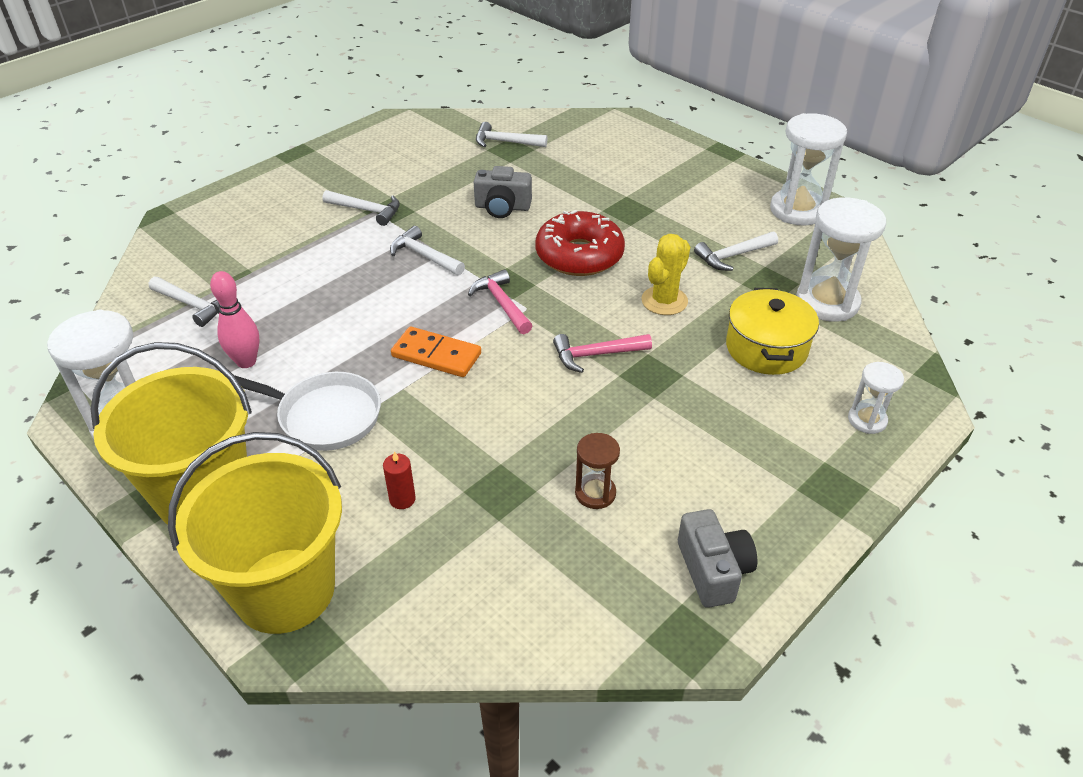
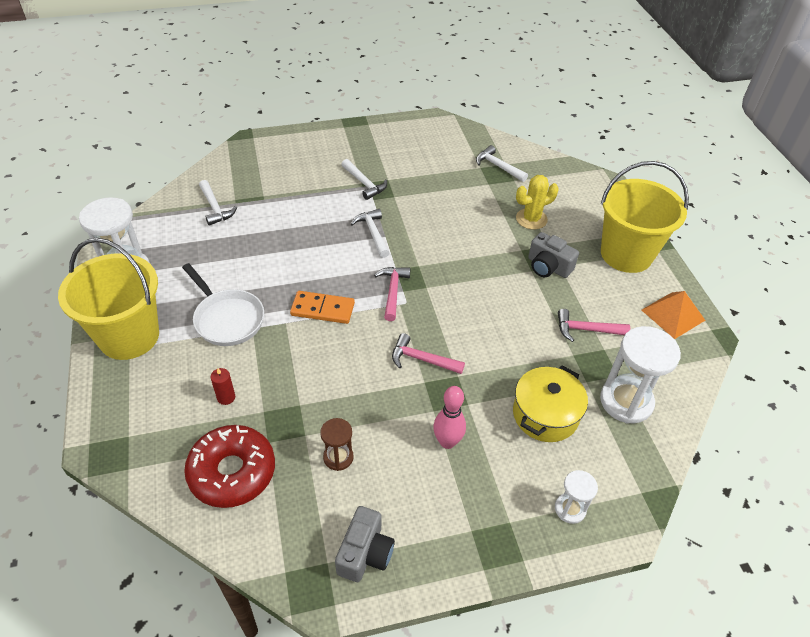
camera: 30 degrees right, 5 degrees up
yellow bucket [168,432,342,634] -> yellow bucket moved to [601,161,689,273]
pink bowling pin [210,271,260,368] -> pink bowling pin moved to [433,386,466,449]
orange domino [391,326,481,377] -> orange domino turned 45 degrees counterclockwise [290,291,355,324]
grey camera [474,166,532,218] -> grey camera moved to [528,232,579,278]
red donut [535,210,625,276] -> red donut moved to [184,425,275,508]
yellow cactus [641,234,690,315] -> yellow cactus moved to [516,175,559,230]
white hammer [694,232,778,271] -> pink hammer [558,309,630,342]
white hourglass [770,113,847,225] -> orange pyramid [642,291,705,339]

